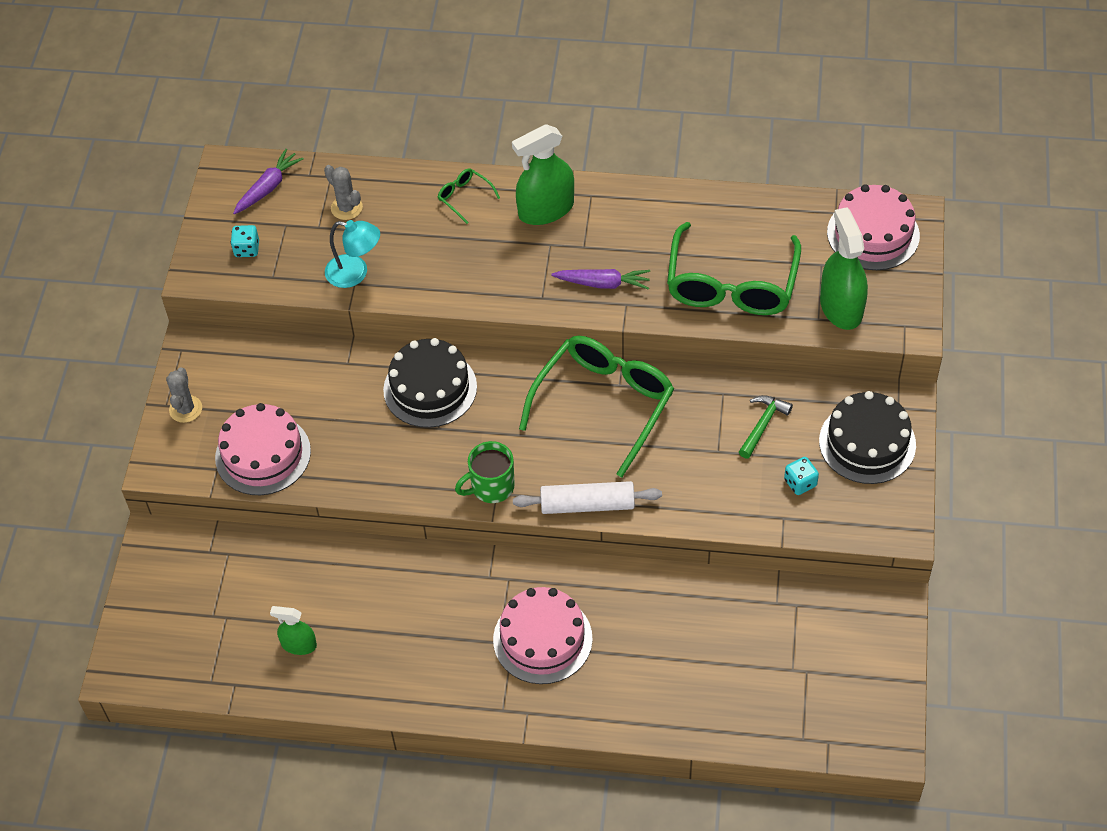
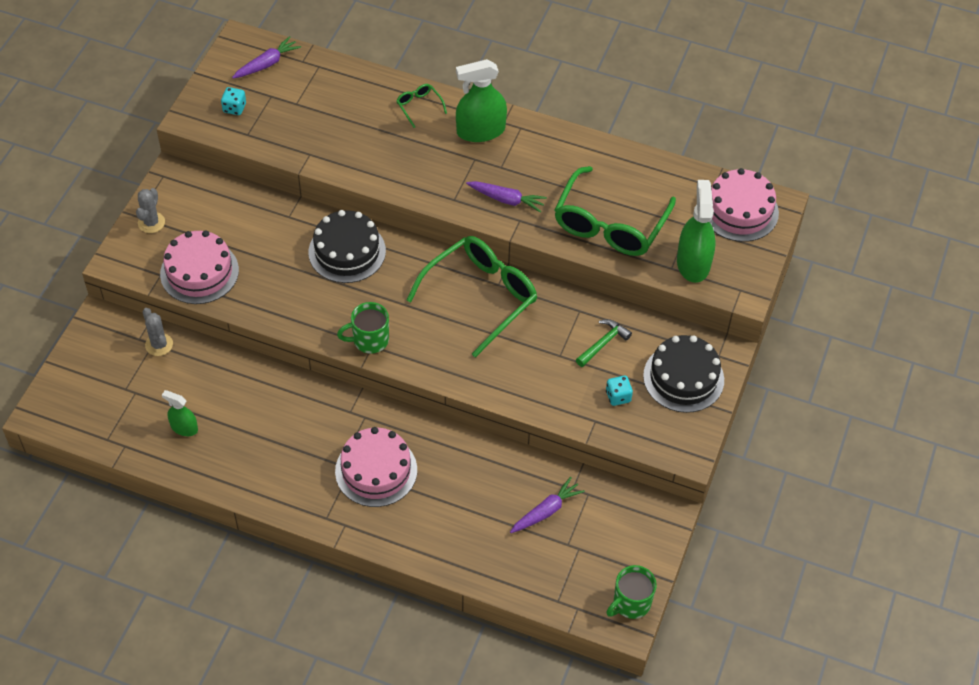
camera: 10 degrees right, 0 degrees up
grey cactus [324,165,363,220] -> grey cactus moved to [143,308,173,356]
turquoise lamp [325,220,380,288] -> none
white rolling pin [513,481,662,514] -> none
none -> purple carrot [510,477,585,533]
none -> green mug [607,565,657,619]

